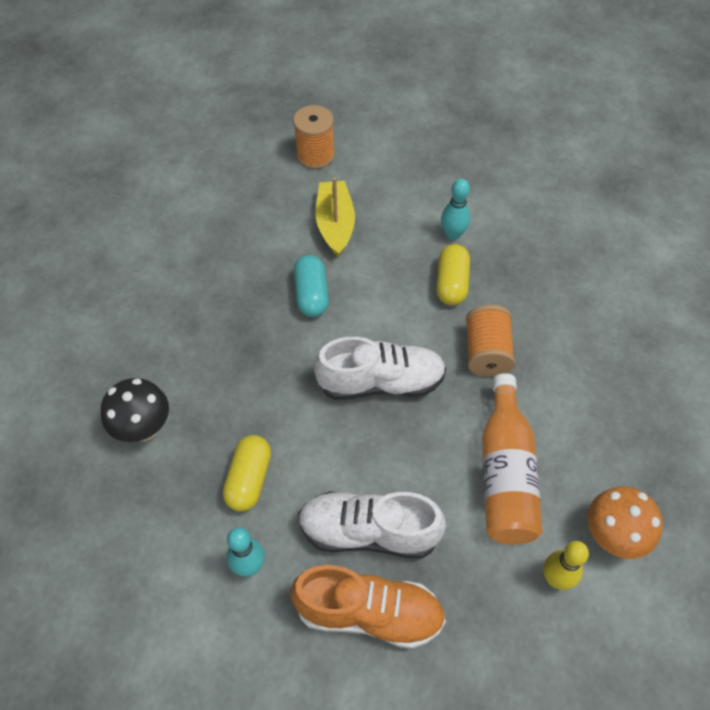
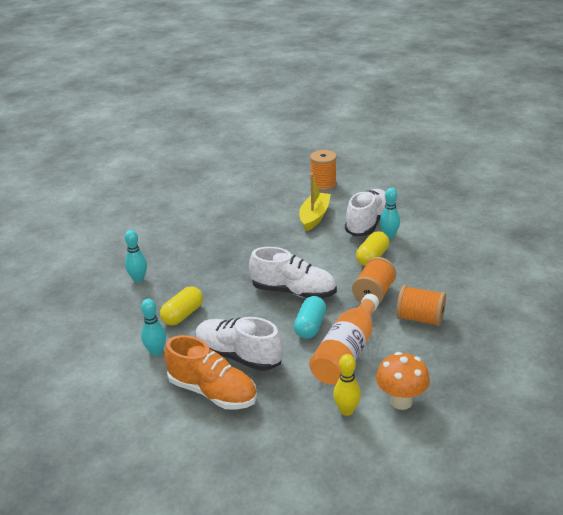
camera: 25 degrees right, 25 degrees down
black mushroom [101,378,169,442] -> turquoise bowling pin [125,230,147,283]
turquoise capsule [294,255,329,317] -> turquoise capsule moved to [294,296,326,339]
none -> white shoe [345,189,386,236]
none -> orange spool [396,285,446,327]

